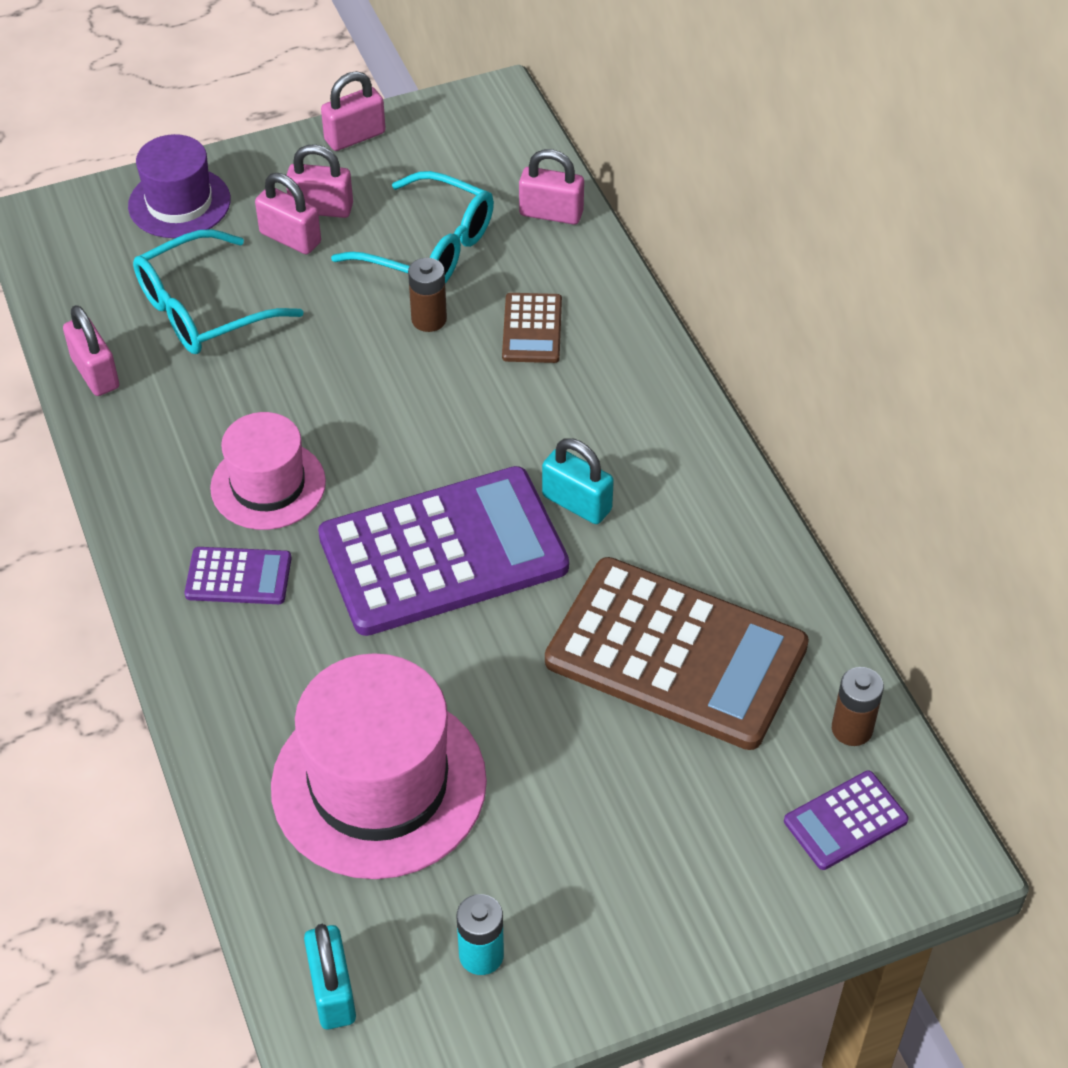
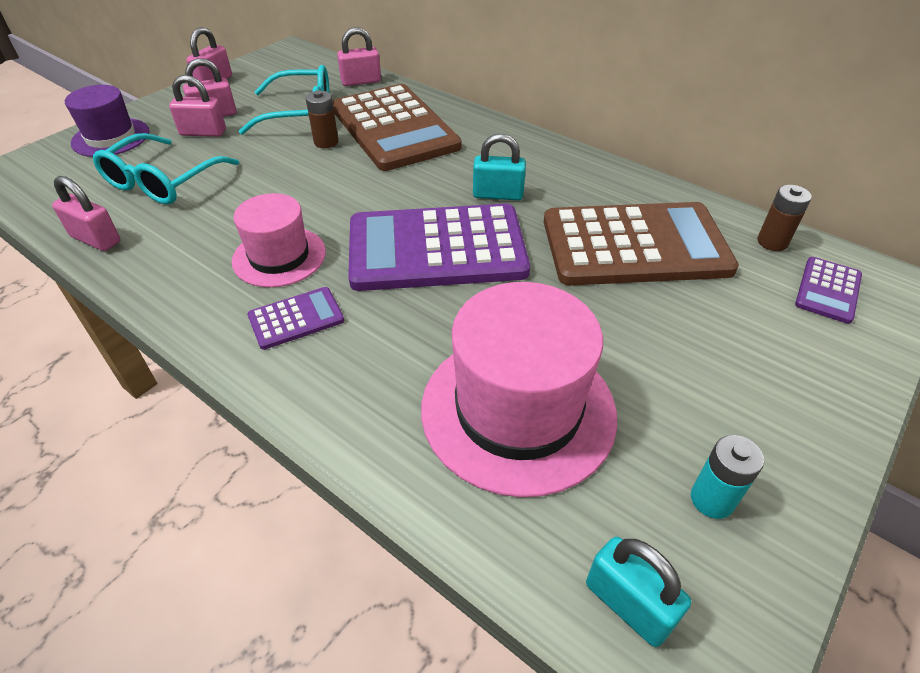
camera: 30 degrees left, 5 degrees down
purple calculator [318,466,569,636] -> purple calculator turned 135 degrees counterclockwise [348,204,530,291]
brown calculator [502,293,562,363] -> brown calculator [333,84,462,171], size x2.26

